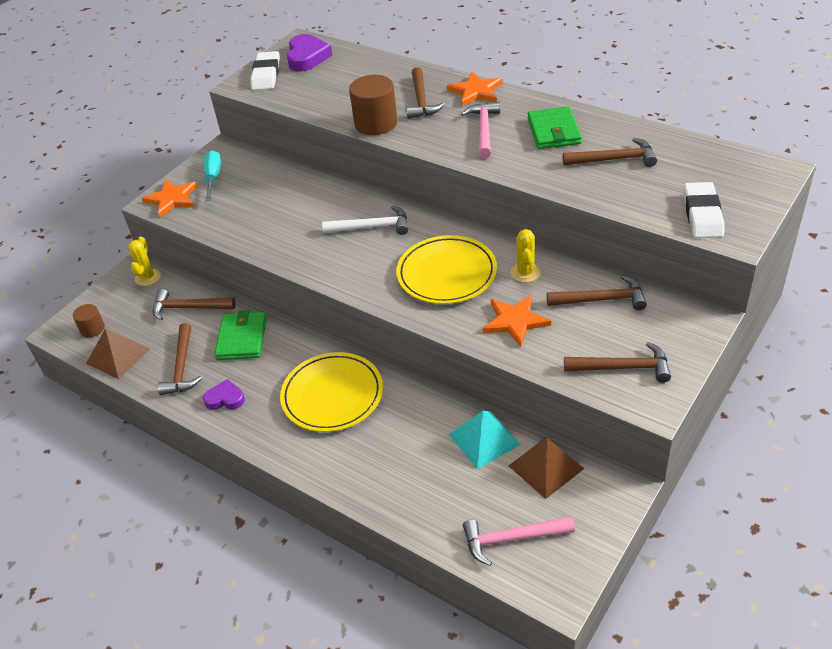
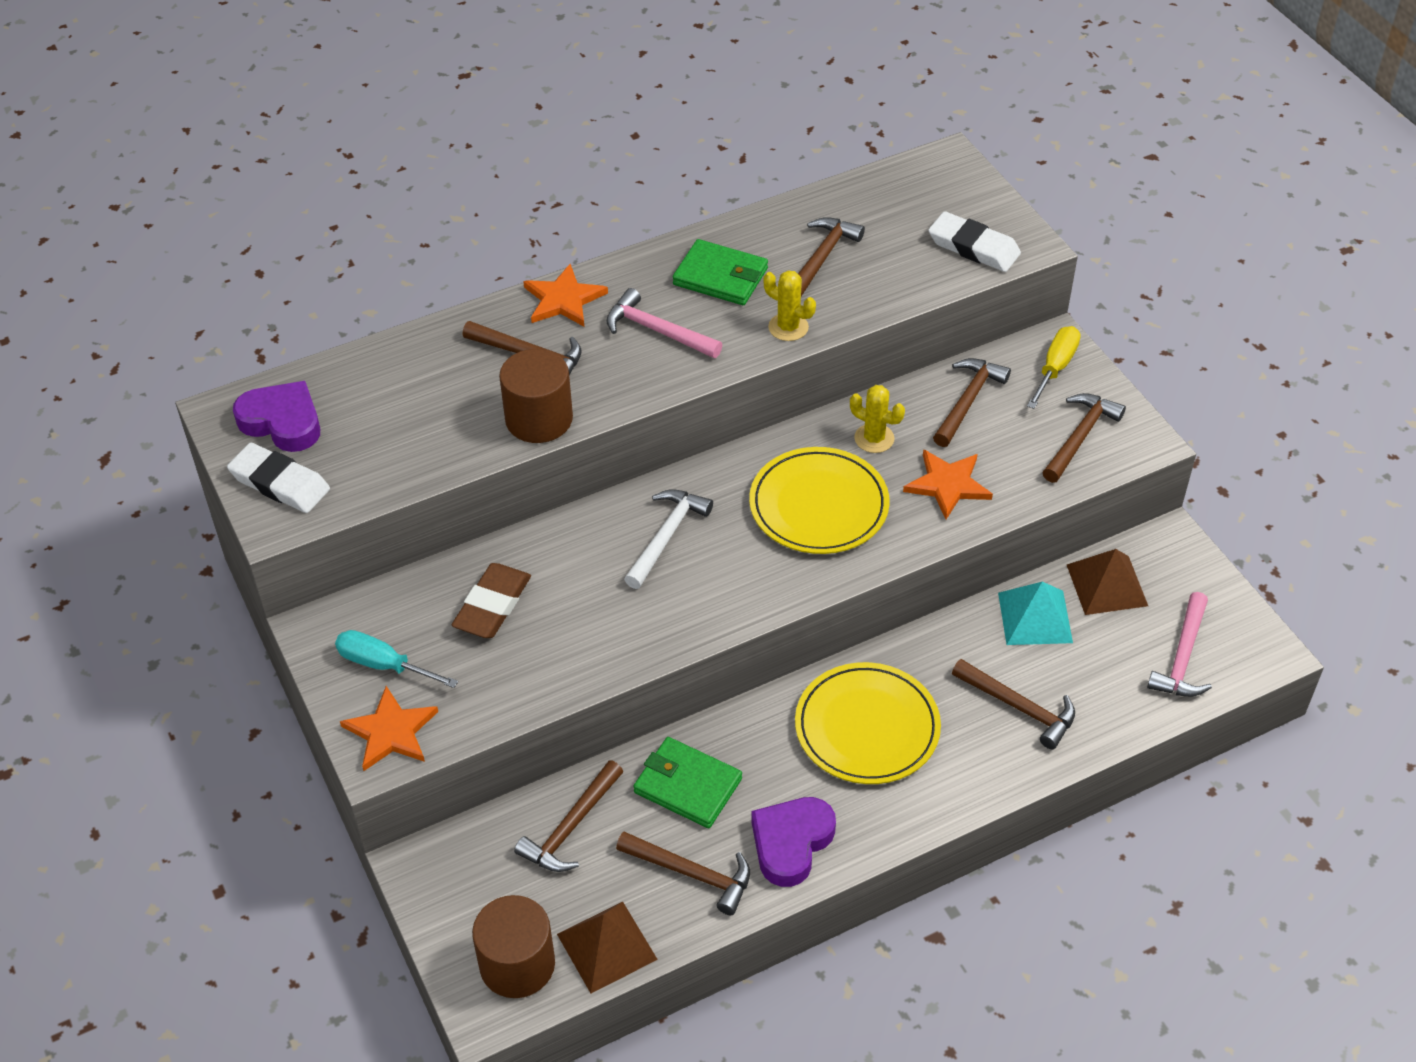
camera: 65 degrees left, 5 degrees up
brown cylinder [73,304,105,337] -> brown cylinder [472,895,555,998], size x1.83
yellow cactus [128,236,161,286] -> yellow cactus moved to [763,270,816,341]
purple heart [203,379,245,410] -> purple heart [751,797,836,887], size x1.63
none -> brown eraser [452,563,531,638]
none -> brown hammer [952,659,1075,749]
none -> yellow screwdriver [1027,326,1081,409]

